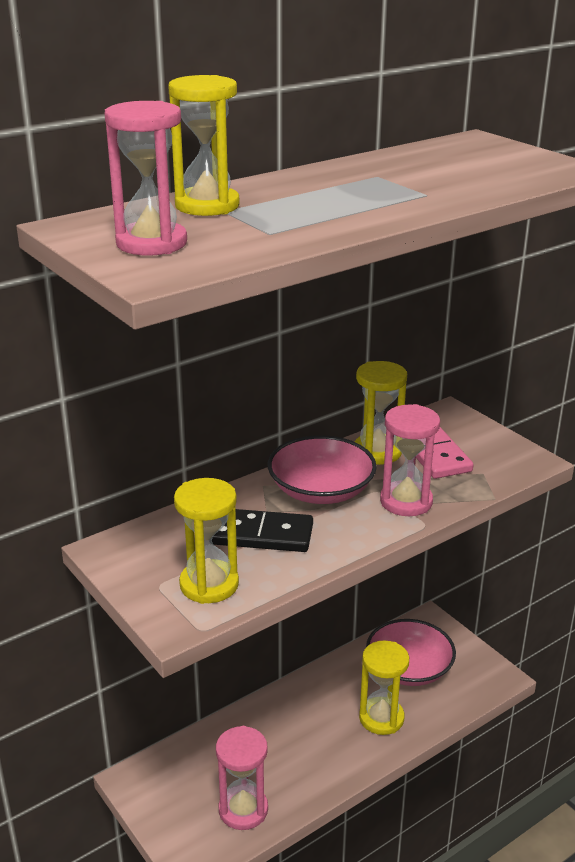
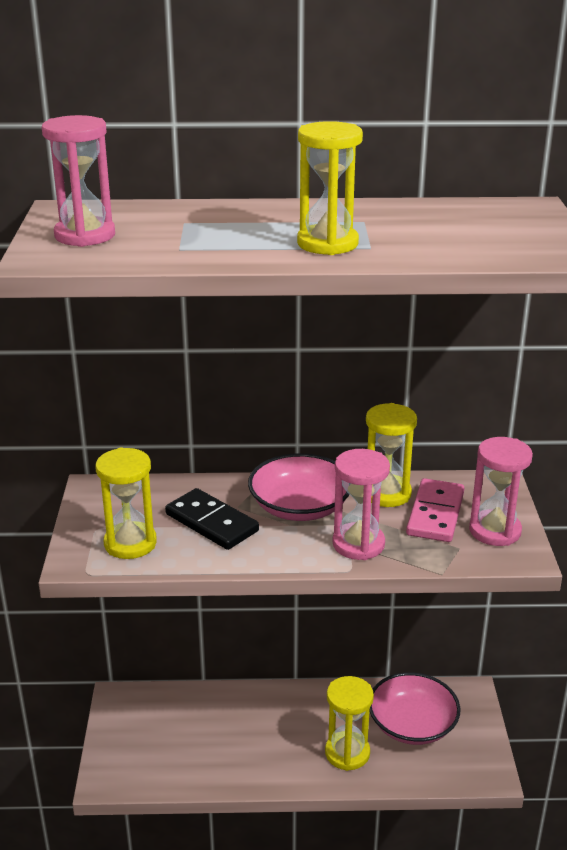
camera: 35 degrees right, 0 degrees up
yellow hourglass [168,75,240,216] -> yellow hourglass moved to [297,121,363,255]
pink hourglass [216,726,268,830] -> pink hourglass moved to [469,437,533,546]

